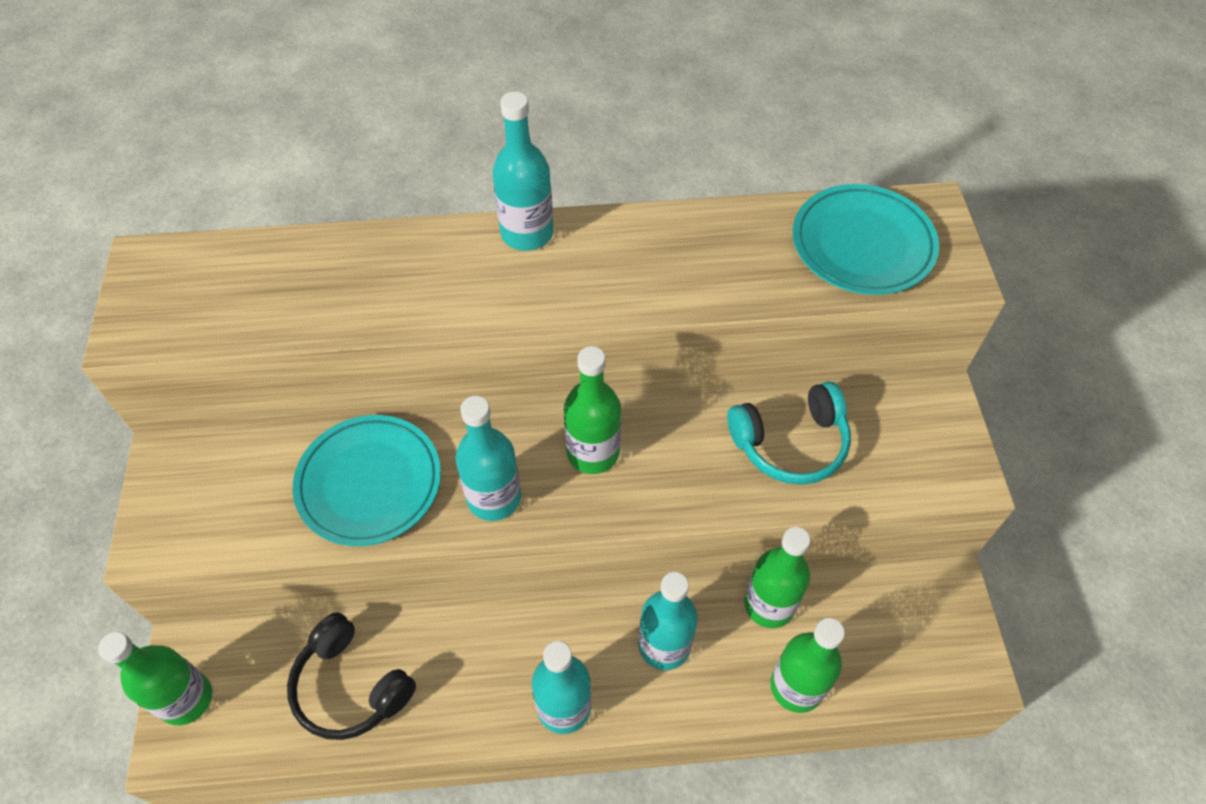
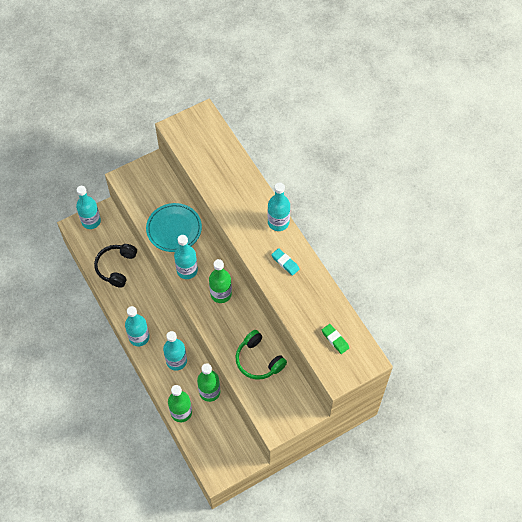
camera: 65 degrees right, 5 degrees up
green bottle [98,632,212,726] -> turquoise bottle [76,186,101,229]
turquoise headphones [727,381,851,485] -> green headphones [236,330,287,380]
turquoise plate [793,184,939,295] -> green eraser [322,324,349,354]
none -> turquoise eraser [271,248,300,276]

